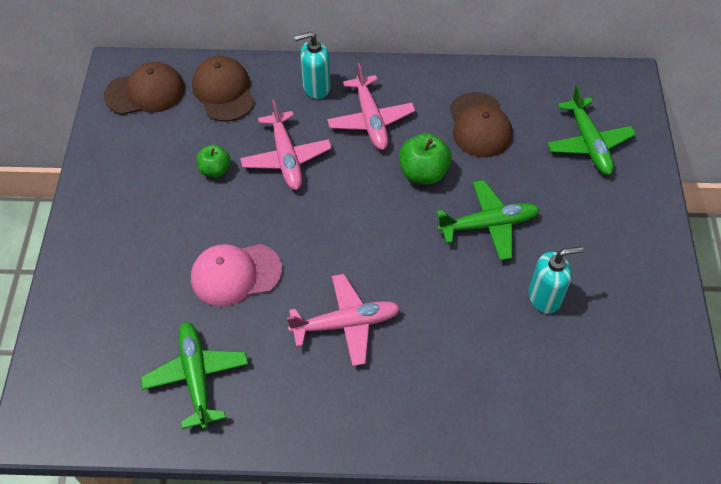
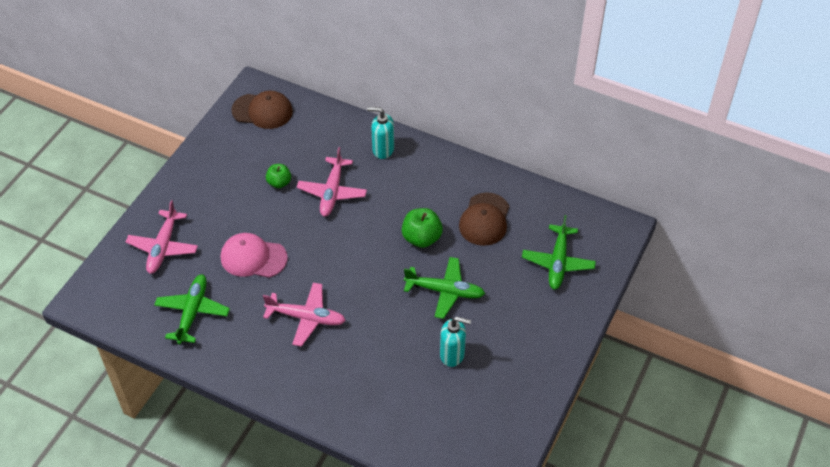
camera: 25 degrees right, 5 degrees down
brown cap [192,56,255,122] -> none
pink plane [327,63,415,150] -> pink plane moved to [126,200,198,274]

